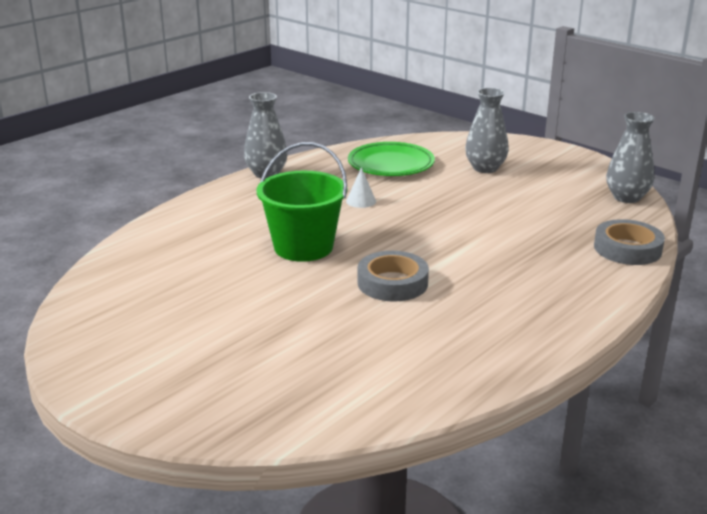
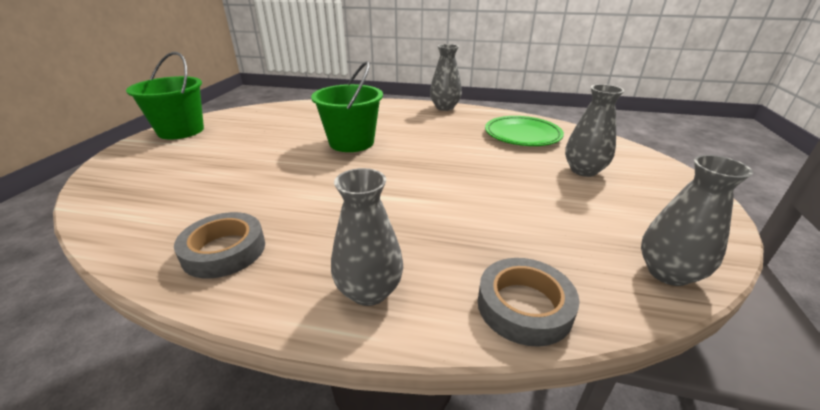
camera: 60 degrees right, 5 degrees up
white cone [346,167,376,208] -> none
grey tape [358,251,429,302] -> grey tape moved to [174,212,265,278]
none -> green bucket [126,52,204,140]
none -> grey vase [331,168,403,306]

